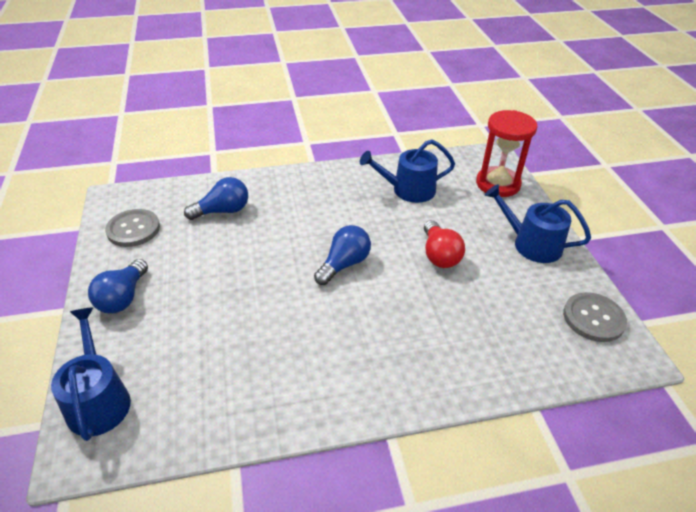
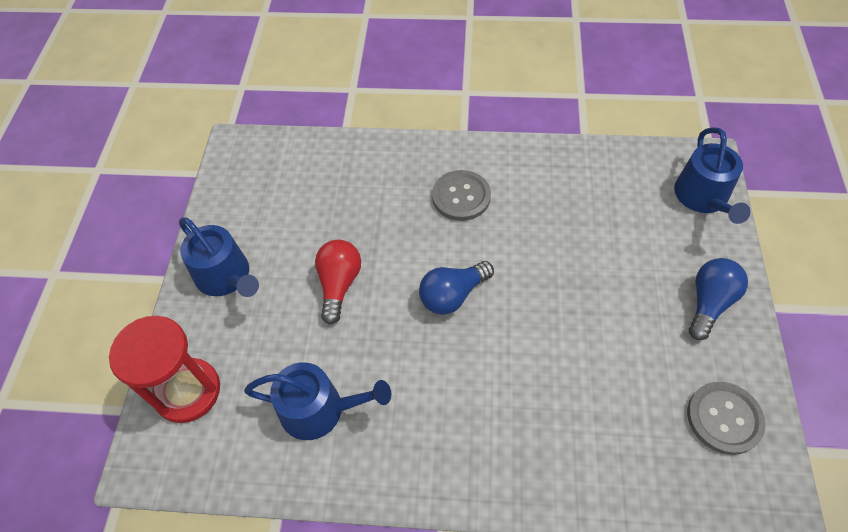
camera: 160 degrees left, 15 degrees up
blue light bulb [184,177,248,220] -> none
grey button [563,292,627,342] -> grey button moved to [432,170,491,221]

